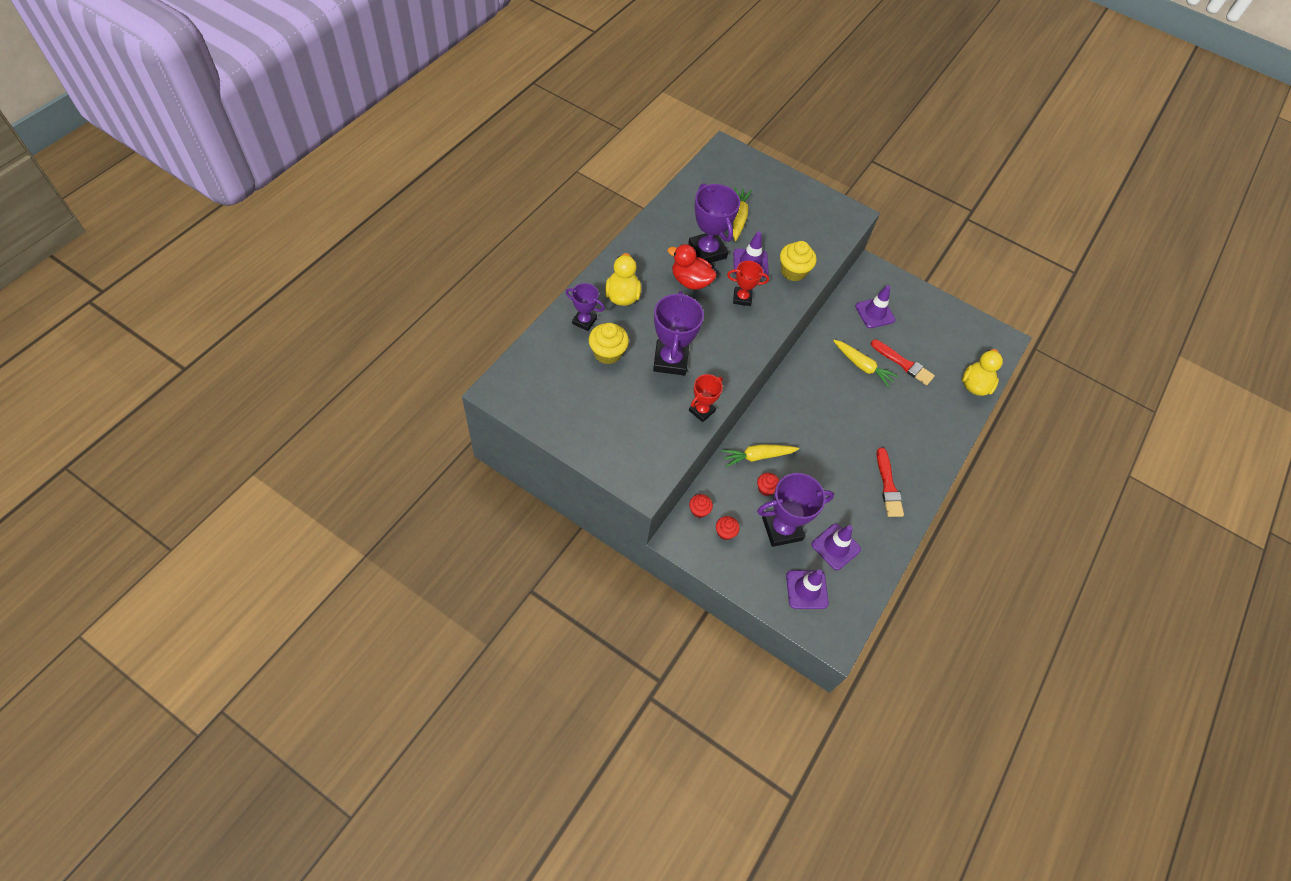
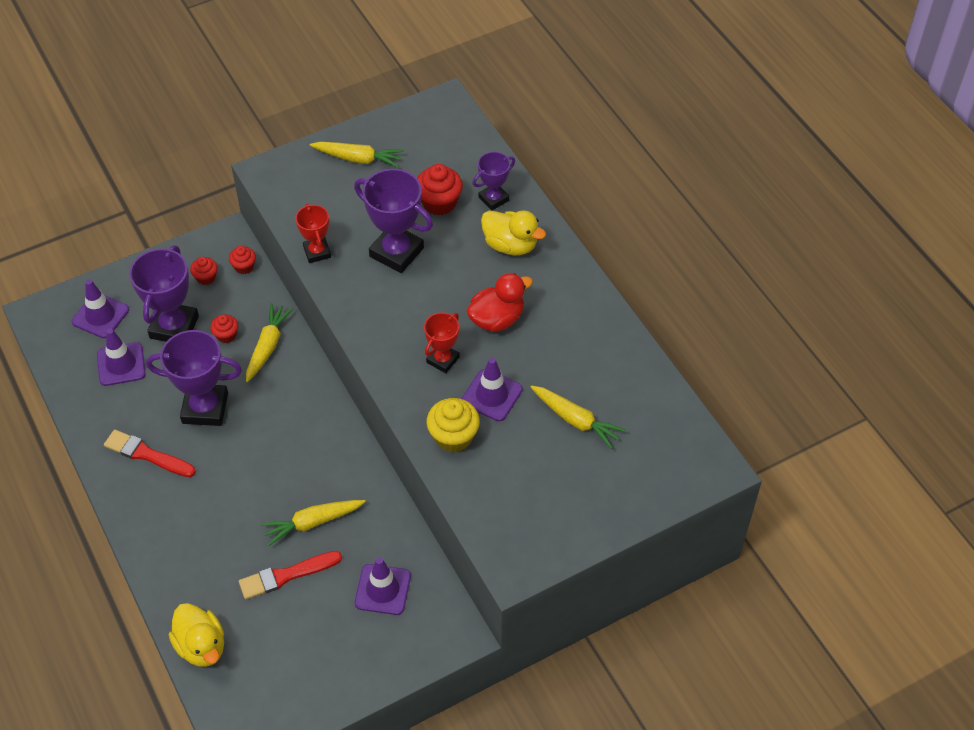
camera: 125 degrees right, 5 degrees down
yellow cupcake [589,323,629,364] -> red cupcake [417,164,463,215]
purple trophy [688,183,740,263] -> purple trophy moved to [146,330,242,426]
none -> yellow carrot [310,142,404,168]

